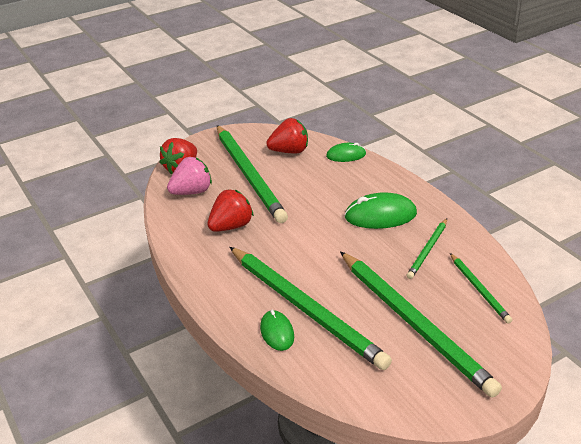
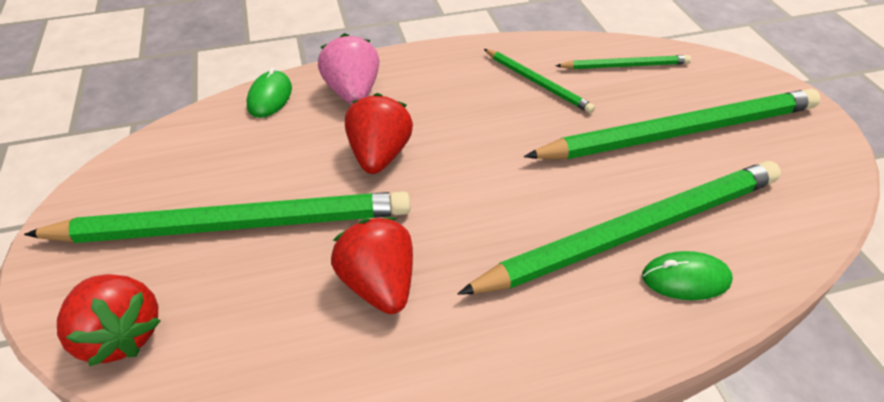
camera: 75 degrees left, 10 degrees up
pink strawberry [167,157,212,195] -> pink strawberry moved to [318,33,379,104]
red strawberry [266,118,308,153] -> red strawberry moved to [345,93,413,174]
green mouse [344,192,417,229] -> none

